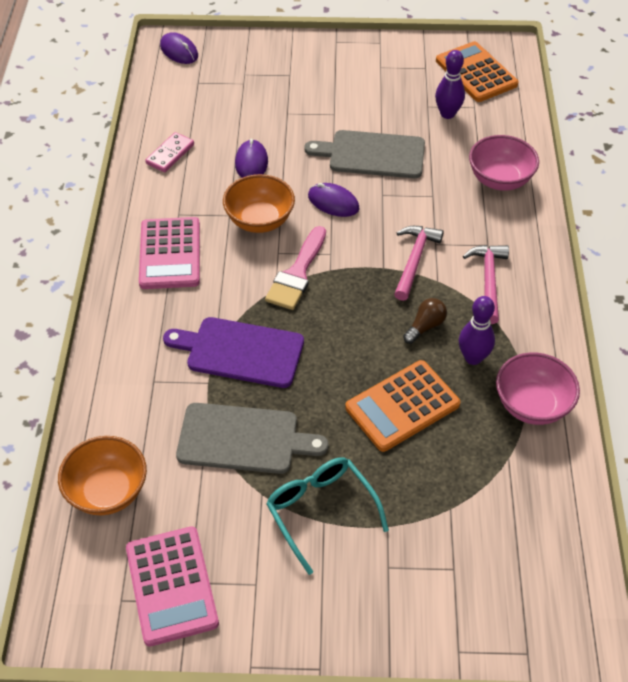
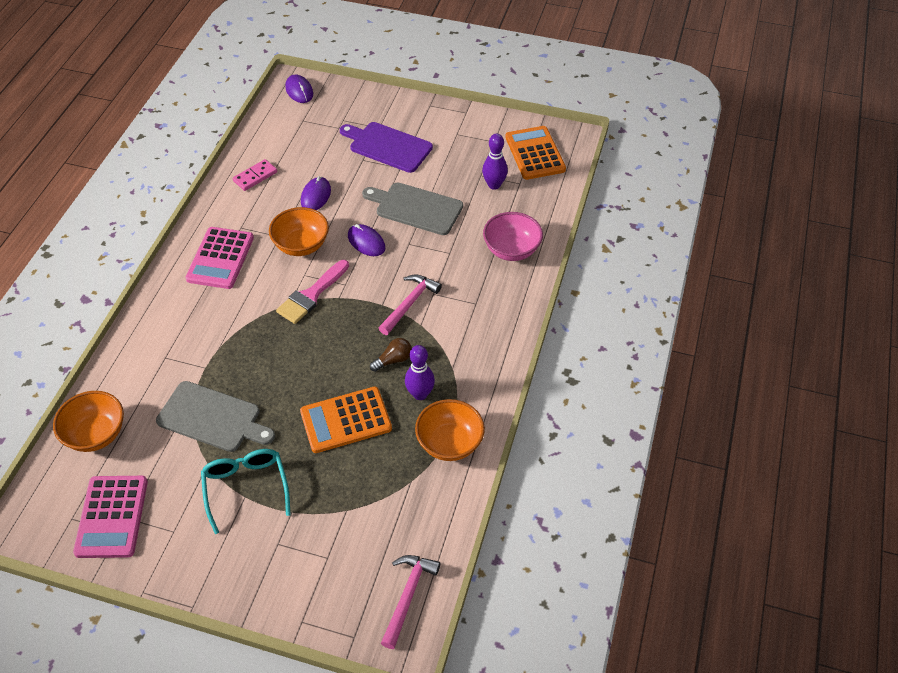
camera: 15 degrees right, 0 degrees up
purple cutting board [163,317,304,388] -> purple cutting board moved to [340,122,433,173]
pink hammer [463,245,509,324] -> pink hammer moved to [381,555,440,649]
pink bowl [496,352,580,425] -> orange bowl [415,399,485,461]

